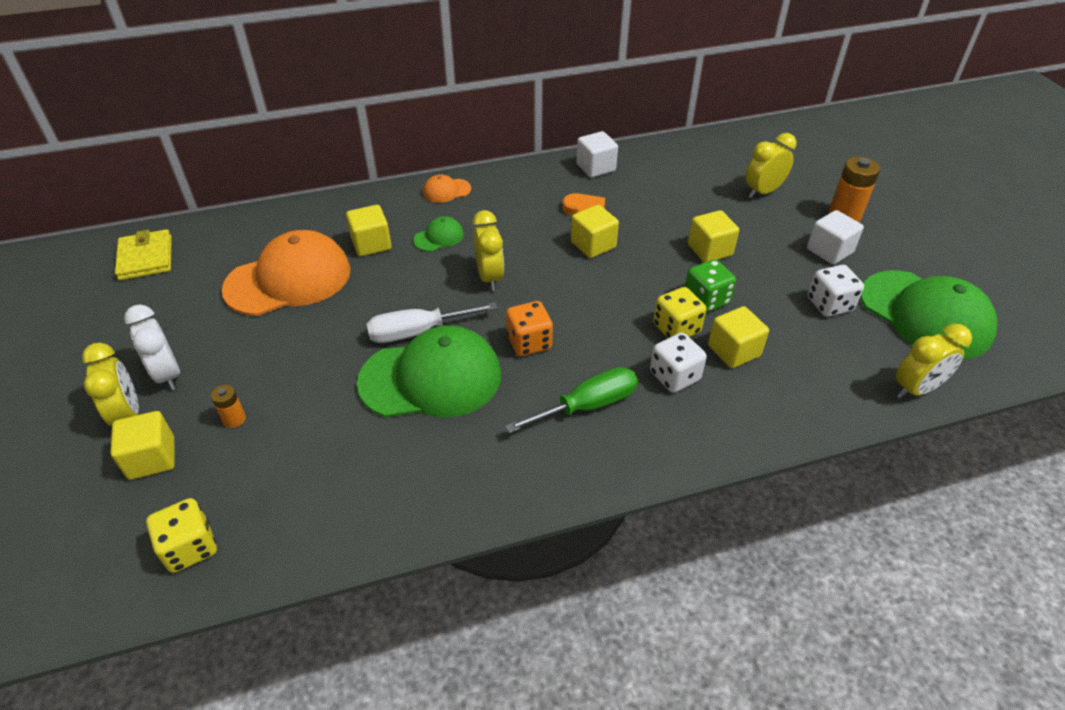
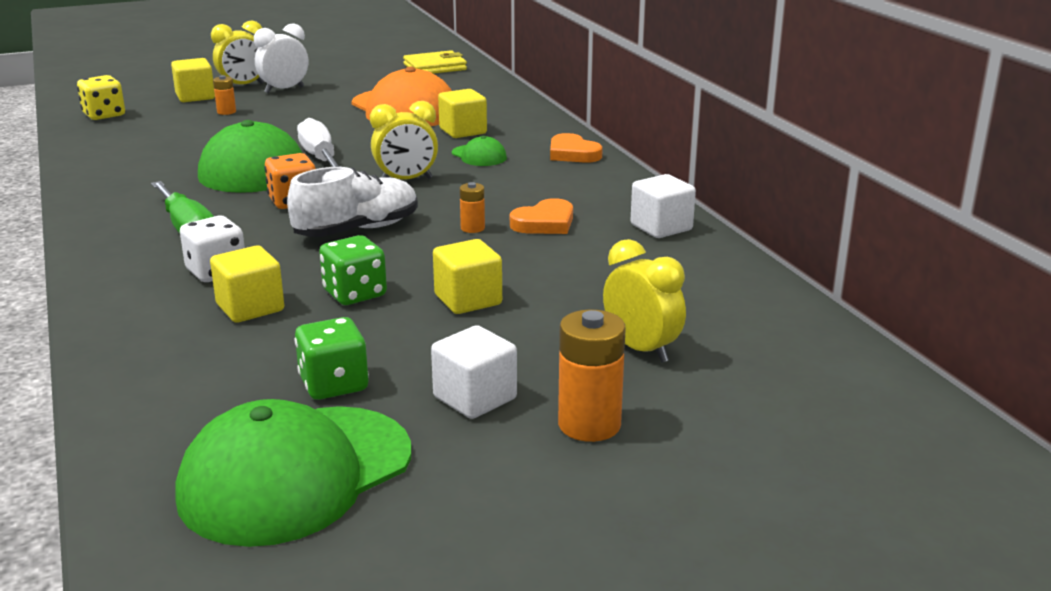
camera: 85 degrees right, 20 degrees down
orange cap [423,174,471,203] -> orange heart [550,133,603,163]
yellow cube [571,205,619,258] -> orange battery [460,182,485,233]
yellow dice [653,287,706,338] -> none
white dice [808,265,864,317] -> green dice [295,317,369,400]
yellow clock [896,324,972,399] -> none
none -> white shoe [287,167,418,237]

